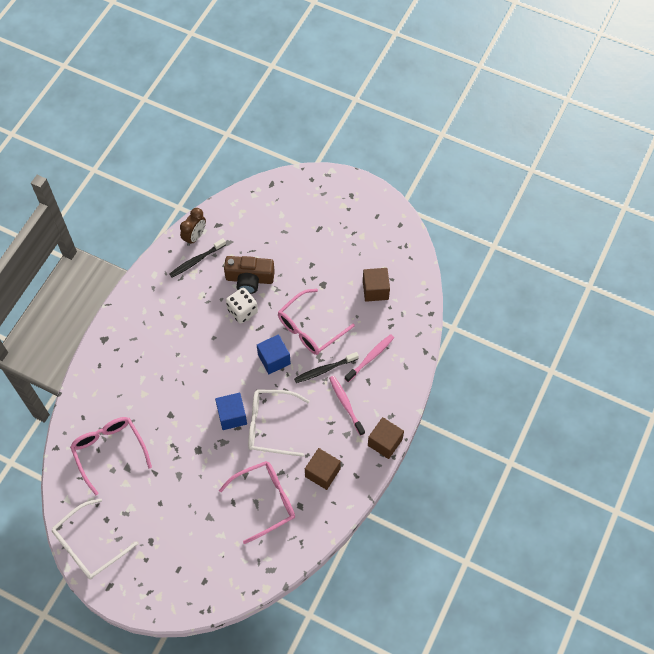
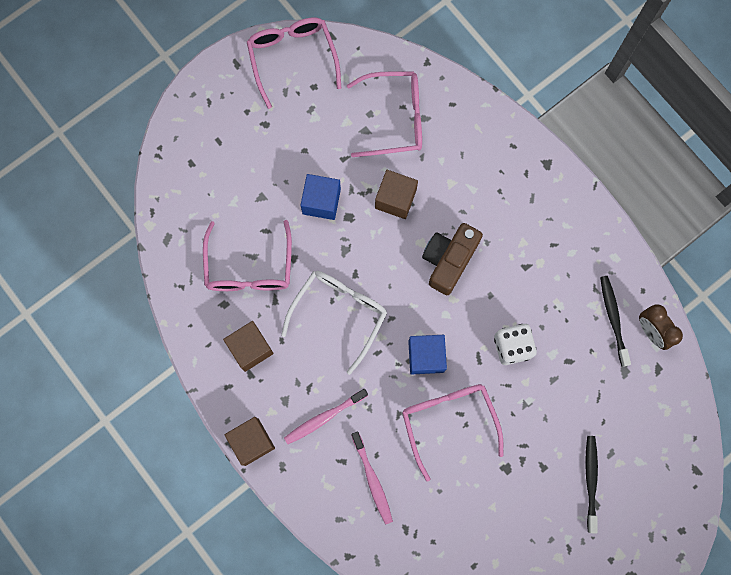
camera: 115 degrees right, 15 degrees up
white glasses [52,499,138,579] -> pink glasses [247,17,341,109]
blue cube [215,393,247,430] -> blue cube moved to [301,174,341,220]
brown camera [224,256,275,294] -> brown camera moved to [422,223,483,295]
black toothbrush [294,352,359,383] -> black toothbrush moved to [585,436,598,533]
pink toothbrush [329,376,365,436] -> pink toothbrush turned 150 degrees clockwise [284,389,368,444]
brown cube [363,268,390,302] -> brown cube moved to [375,170,418,219]

